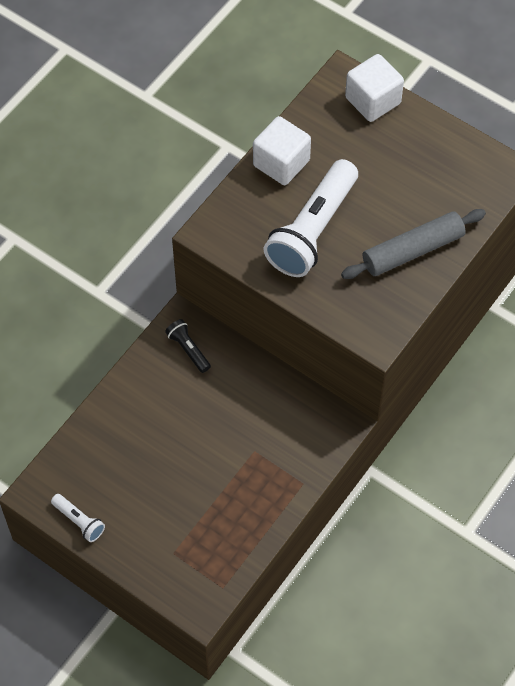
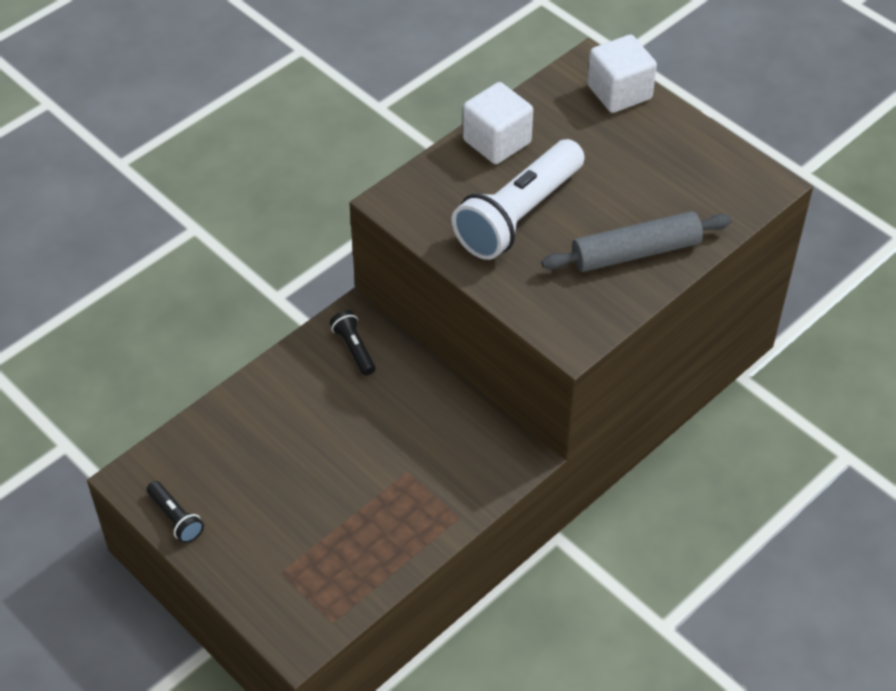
camera: 10 degrees right, 10 degrees down
white flashlight [51,494,105,542] -> black flashlight [147,481,204,543]

